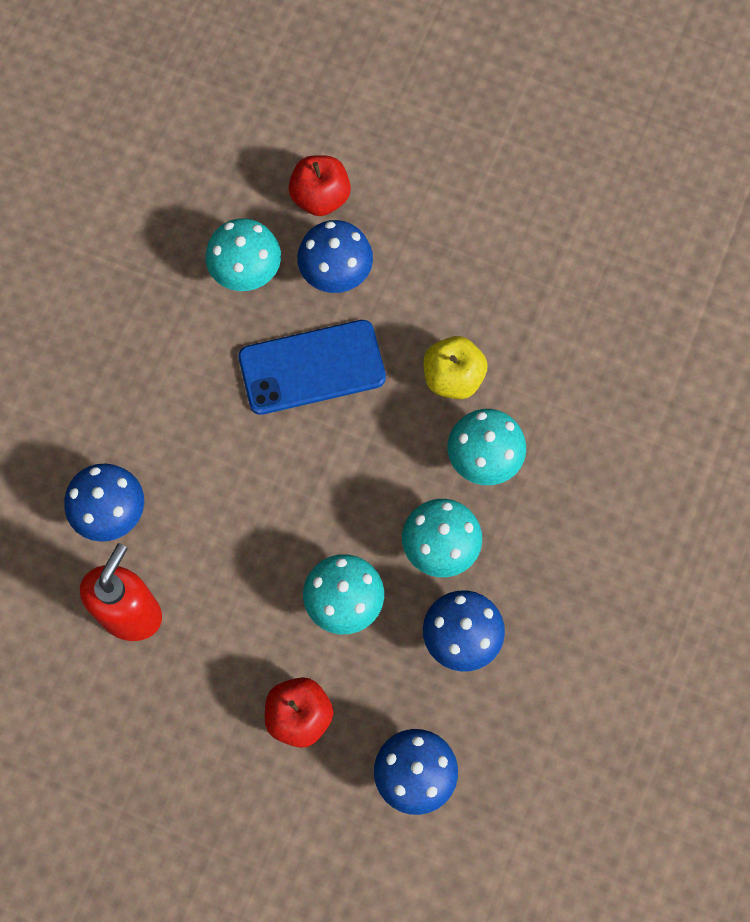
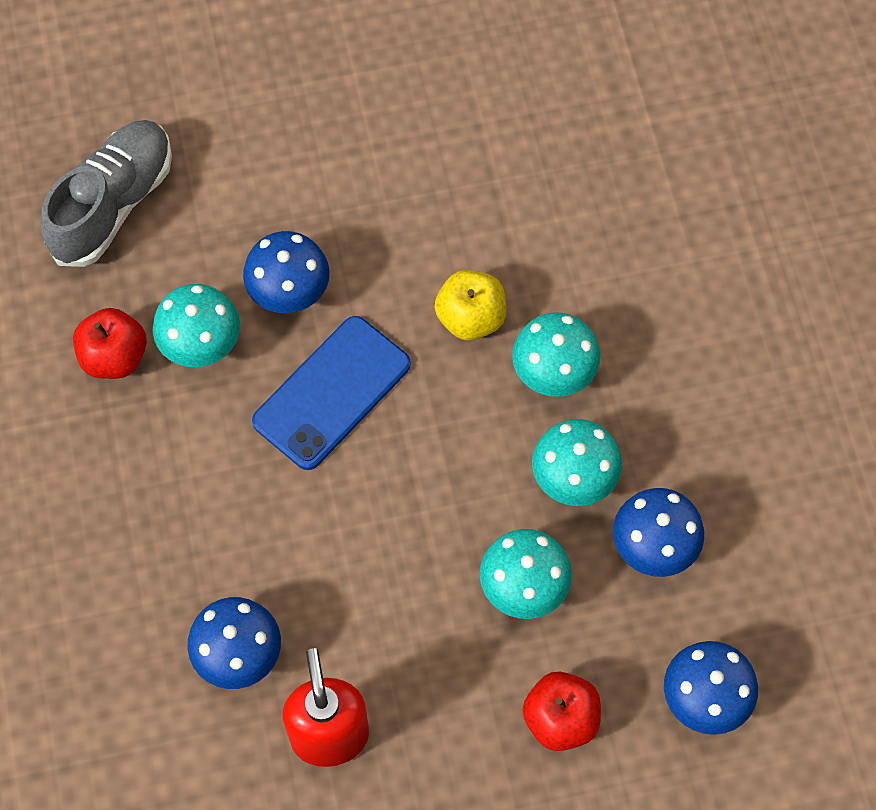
camera: 35 degrees left, 5 degrees down
red apple [289,155,351,216] -> red apple moved to [73,308,147,379]
none -> grey shoe [41,120,172,267]

